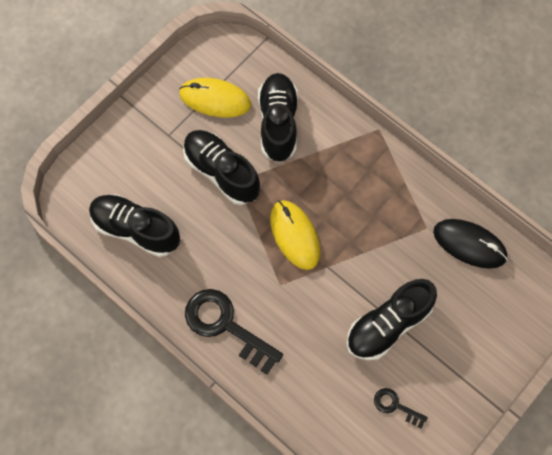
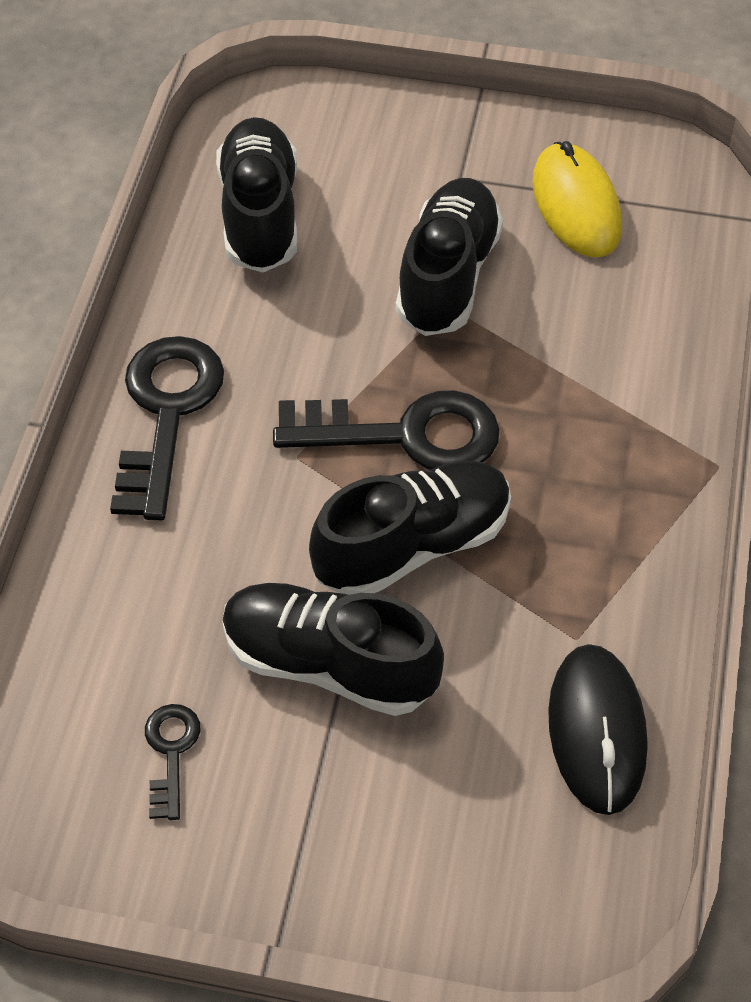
camera: 60 degrees right, 15 degrees down
black shoe [258,73,298,163] -> black shoe moved to [309,461,511,595]
yellow mouse [270,200,320,270] -> black key [273,390,500,470]

